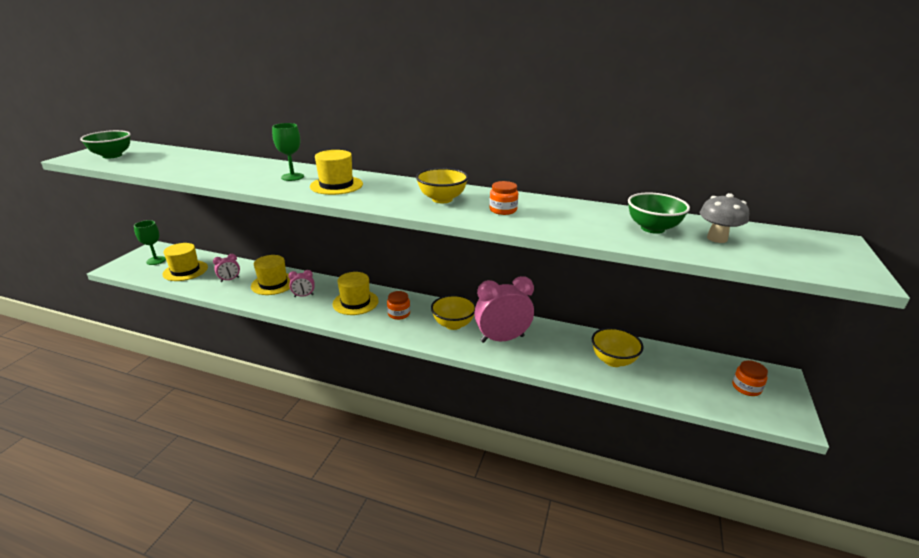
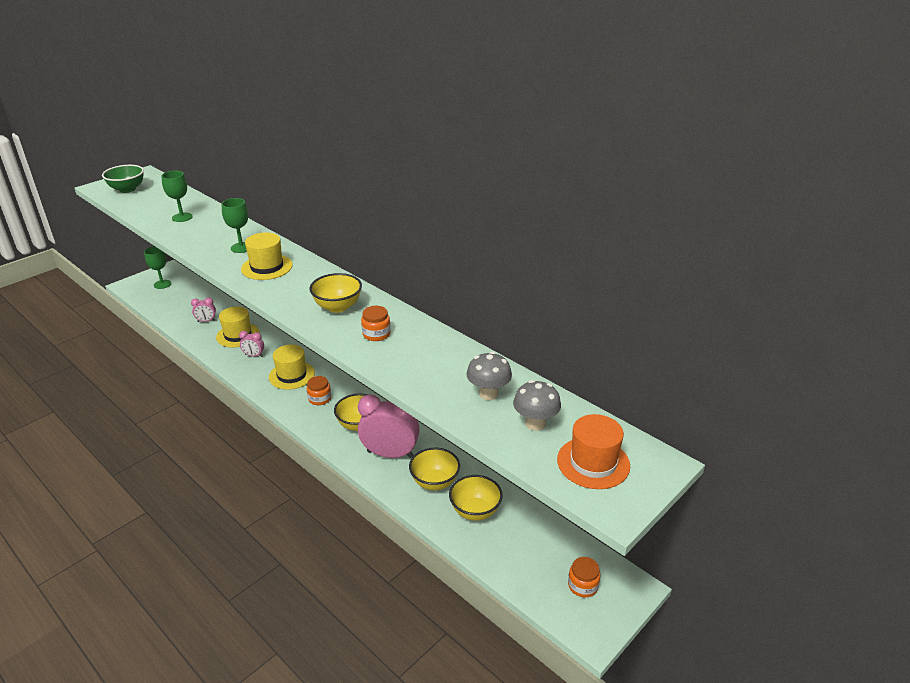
camera: 25 degrees right, 5 degrees up
yellow hat [162,243,208,281] -> none
green bowl [628,192,690,234] -> grey mushroom [467,352,512,400]
none -> green goblet [161,171,193,222]
none -> yellow bowl [409,448,460,490]
none -> orange hat [557,414,630,489]

